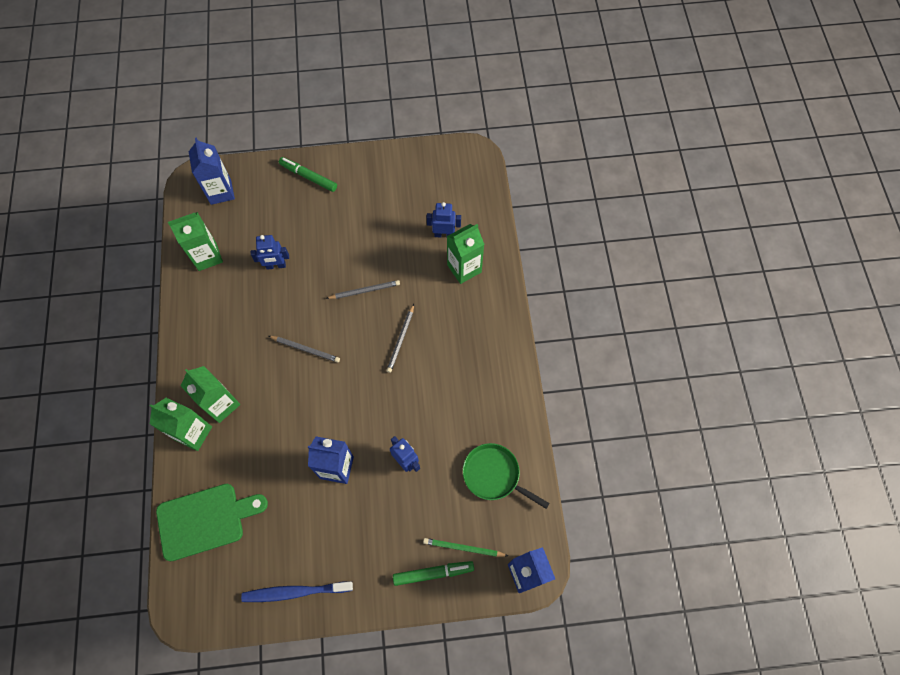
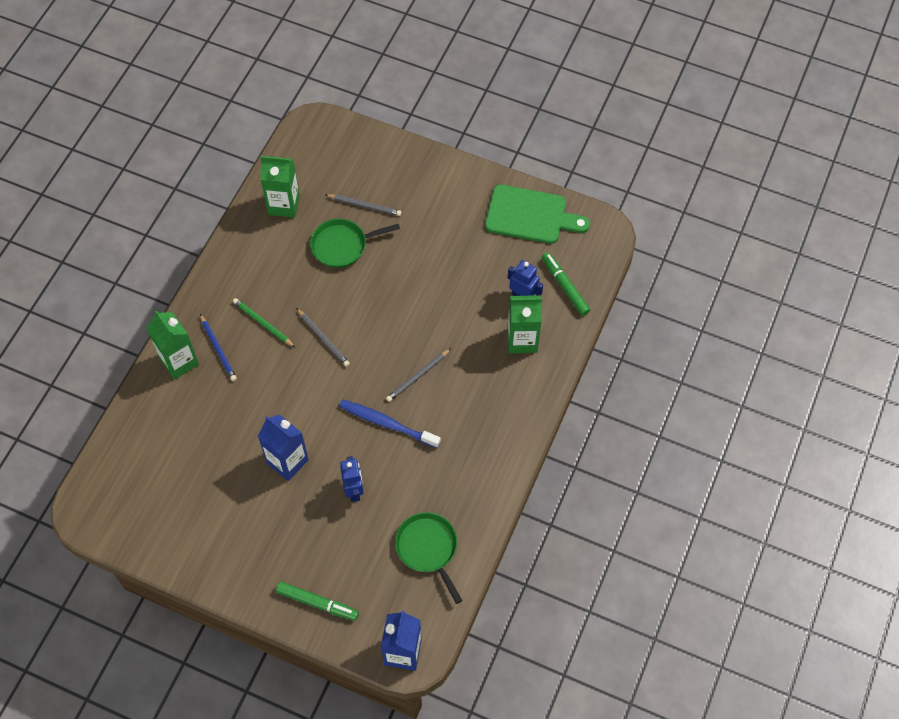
camera: 30 degrees right, 5 degrees down
green cutting board [156,484,268,561] -> green cutting board moved to [485,185,590,244]
green carton [181,366,240,423] -> blue pencil [200,314,237,381]
blue carton [189,137,235,205] -> none
blue toothbrush [241,582,353,602] -> blue toothbrush moved to [339,399,441,448]
blue robot [251,235,289,270] -> green pan [310,219,400,268]
green marker [279,157,337,192] -> green marker moved to [542,252,590,316]
grey pencil [326,280,400,299] -> grey pencil moved to [325,194,402,216]
green pencil [423,538,508,557] -> green pencil moved to [233,298,295,347]

